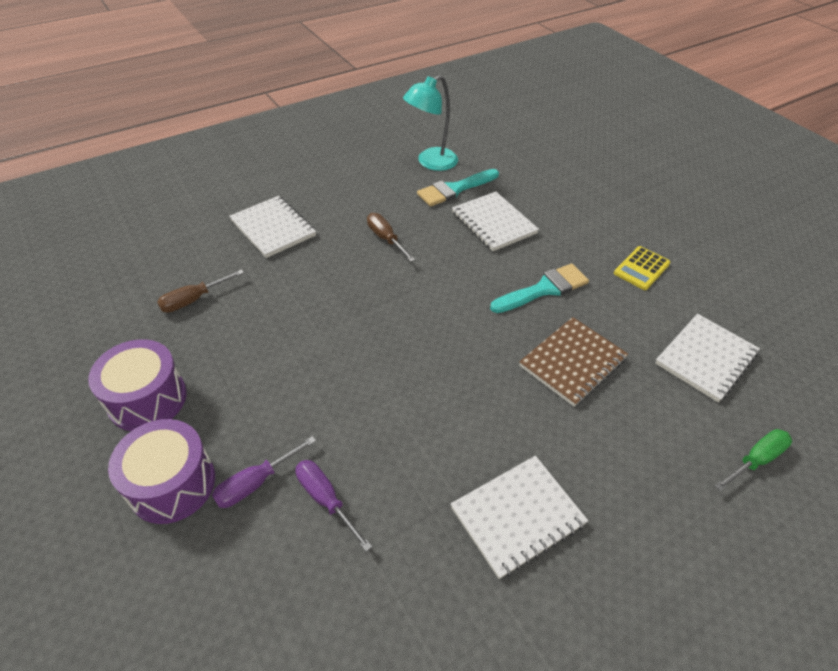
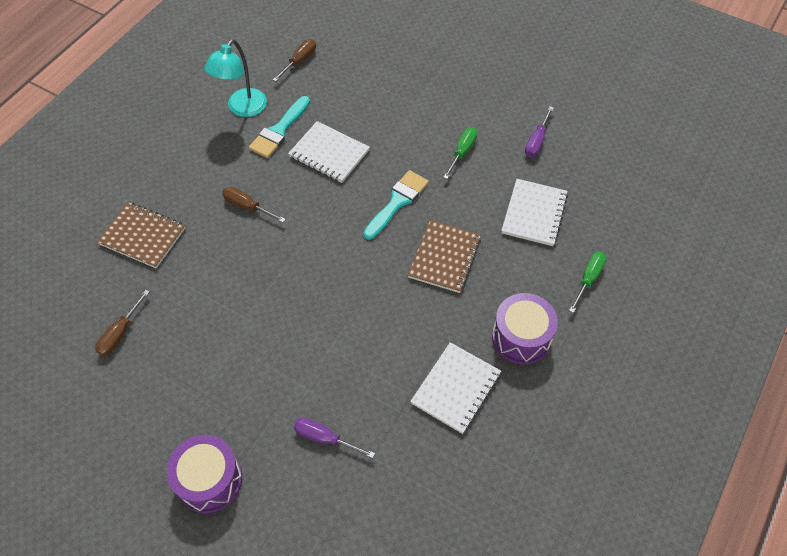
camera: 25 degrees left, 10 degrees up
purple drum [88,339,187,431] -> purple drum moved to [492,293,558,364]
purple screwdriver [212,436,316,508] -> purple screwdriver moved to [525,106,554,157]
white notebook [229,196,316,258] -> brown notebook [97,202,185,268]
yellow calculator [614,246,670,290] -> green screwdriver [443,127,478,179]
none -> brown screwdriver [273,39,316,81]

